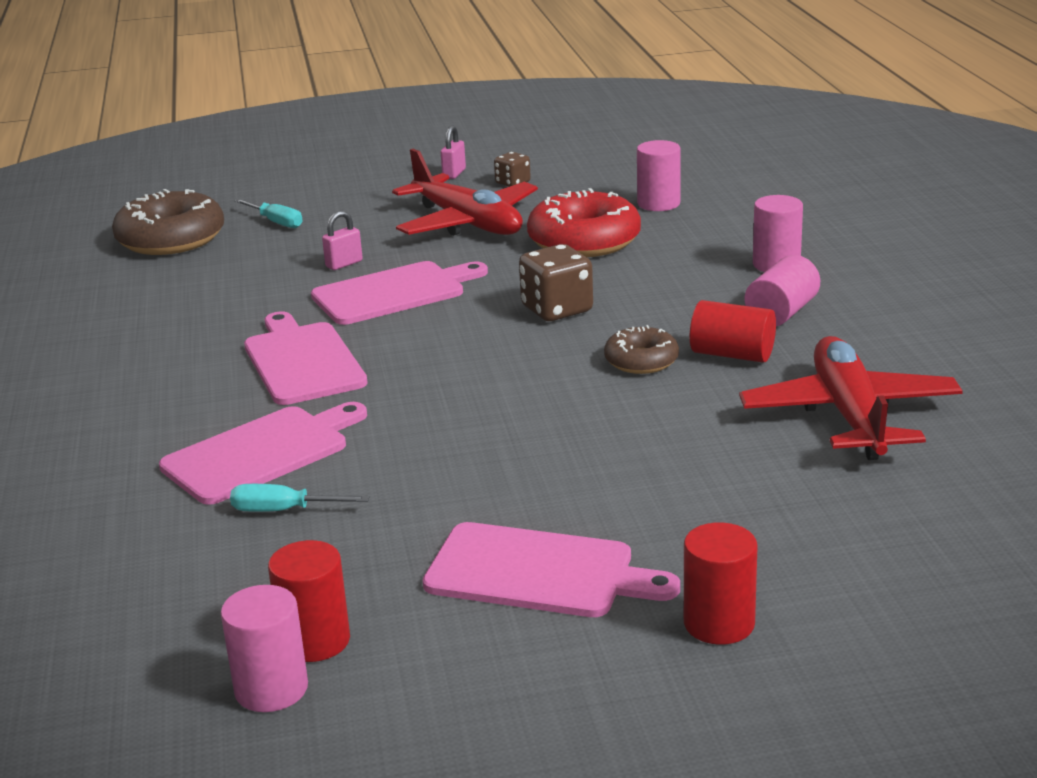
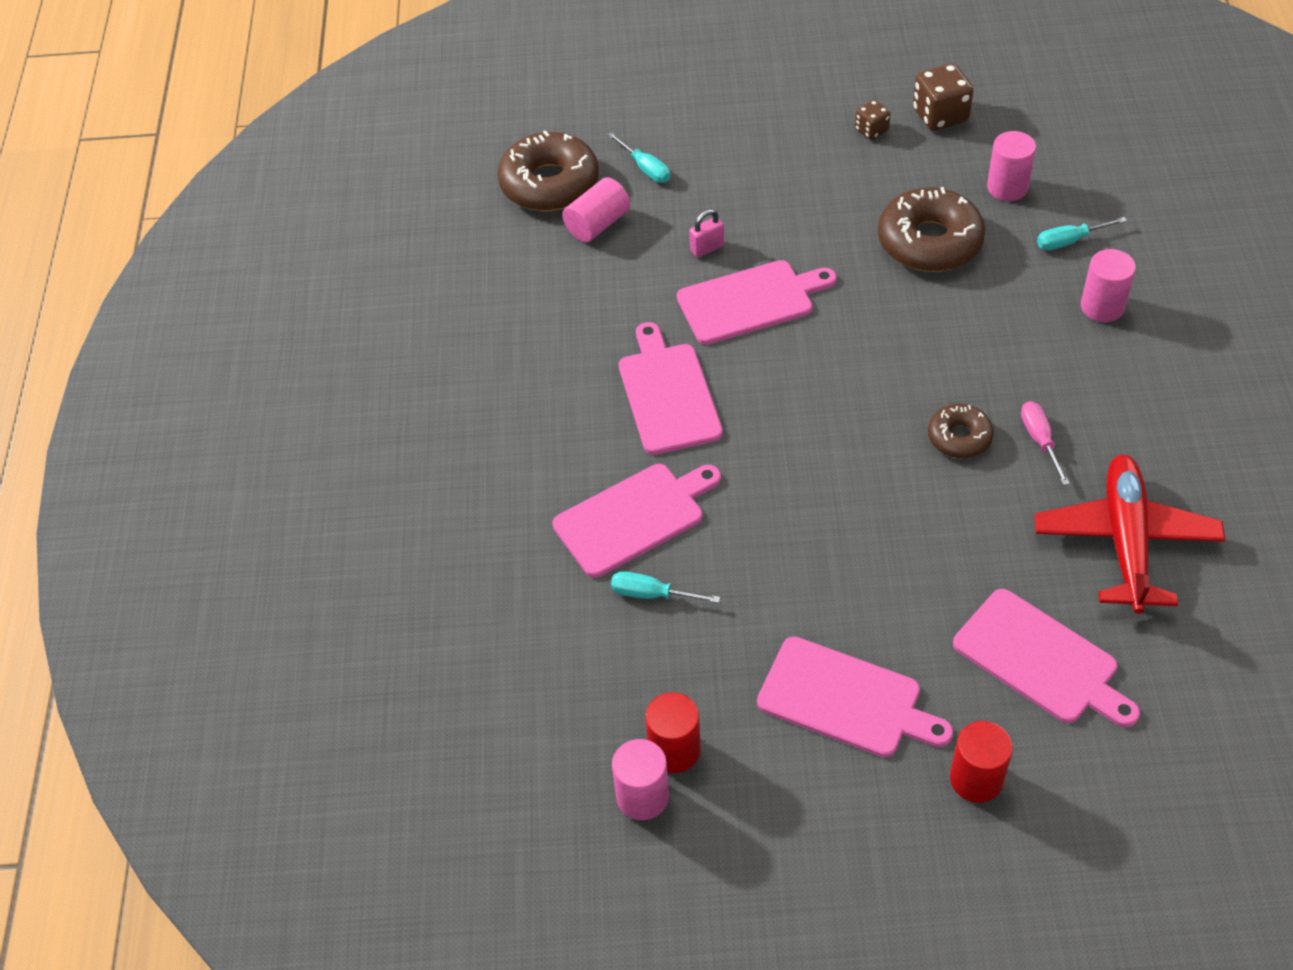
camera: 10 degrees right, 25 degrees up
red plane [392,149,538,236] -> none
pink padlock [441,126,466,179] -> none
brown dice [519,244,593,321] -> brown dice moved to [913,63,974,131]
red donut [527,188,641,257] -> brown donut [878,187,985,272]
red cylinder [690,300,776,363] -> pink screwdriver [1021,401,1070,486]
pink cylinder [745,255,820,326] -> pink cylinder moved to [562,177,630,242]
none -> pink cutting board [953,589,1140,727]
none -> turquoise screwdriver [1037,217,1127,250]

